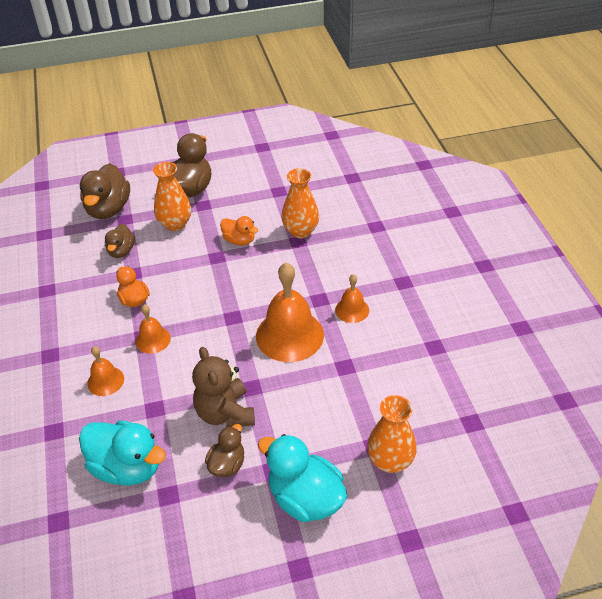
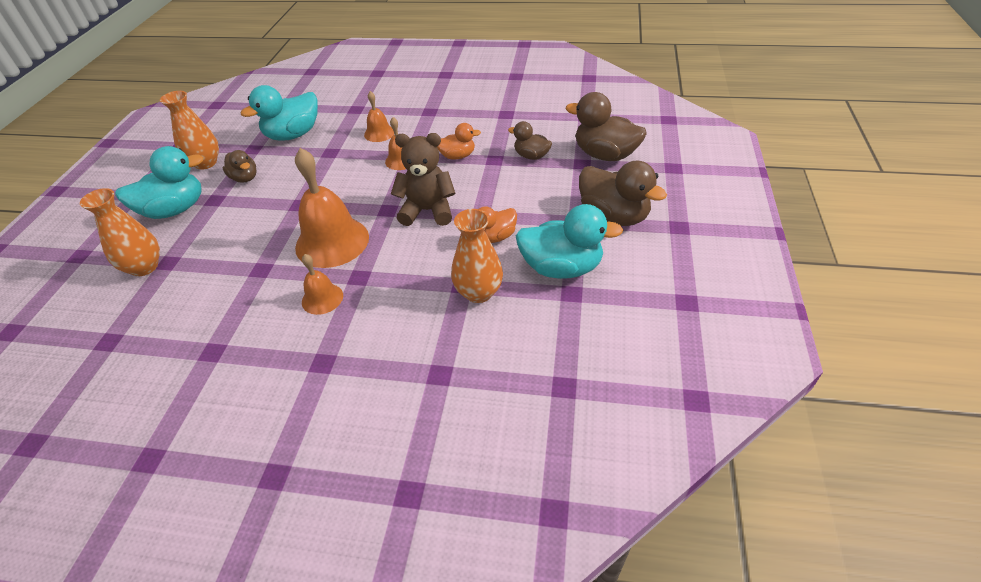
camera: 115 degrees right, 0 degrees up
orange vase [153,162,191,231] -> orange vase moved to [160,91,219,170]
brown teddy bear [192,347,255,427] -> brown teddy bear moved to [391,133,456,226]
none -> turquoise duck [516,204,623,279]

